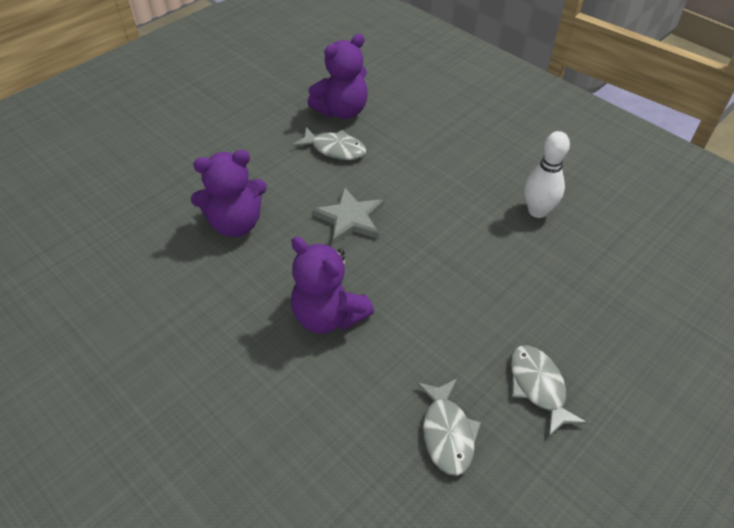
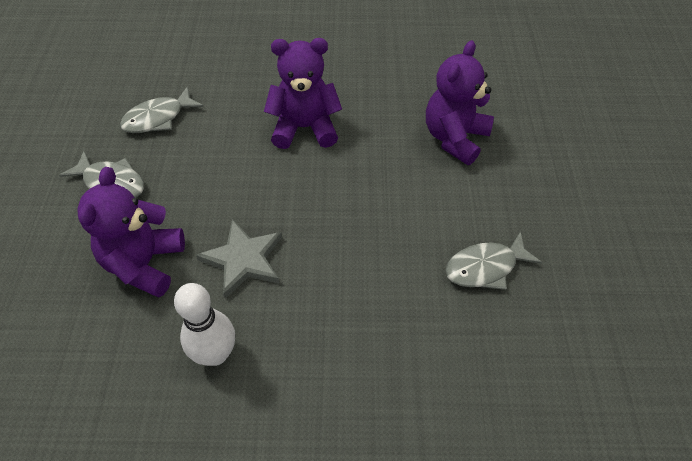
camera: 135 degrees right, 5 degrees up
purple teddy bear [307,34,368,119] -> purple teddy bear moved to [77,167,185,298]
grey star [312,187,384,245] -> grey star moved to [196,219,282,299]
grey fish [416,378,481,476] -> grey fish turned 75 degrees counterclockwise [120,86,203,133]

